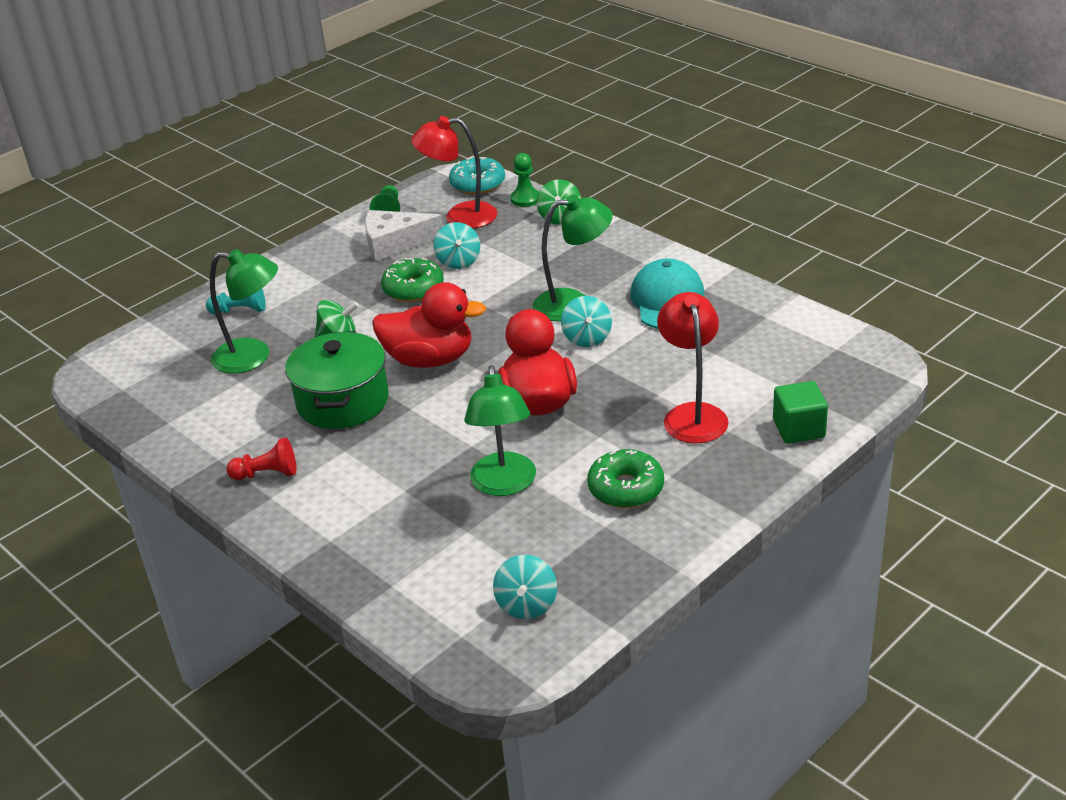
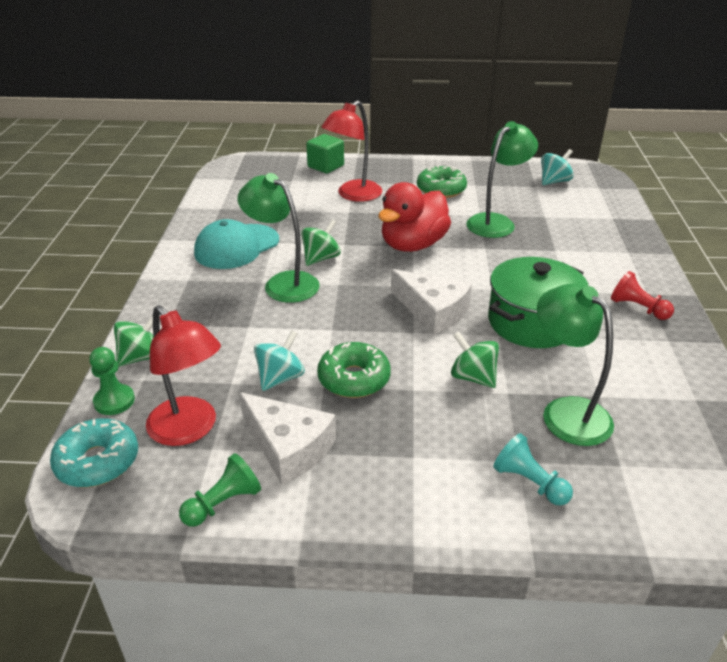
camera: 135 degrees left, 0 degrees up
red duck [372,282,486,368] -> white cheese [391,269,472,335]
turquoise spinning top [561,296,612,347] -> green spinning top [301,219,341,266]

